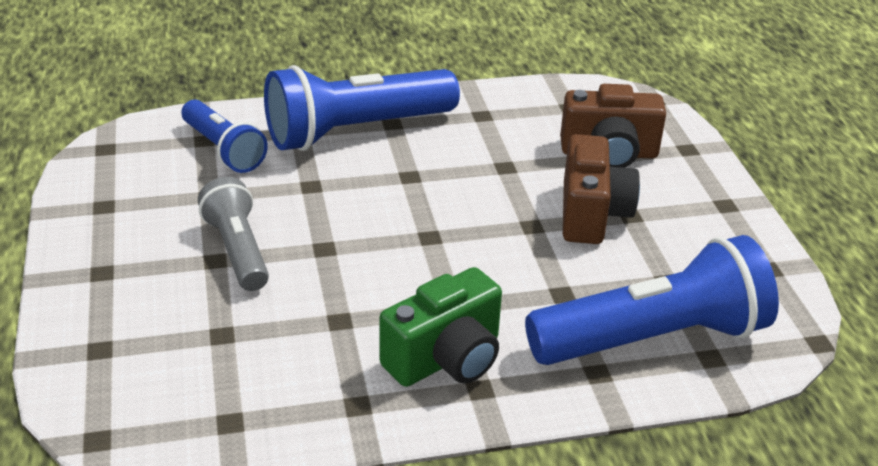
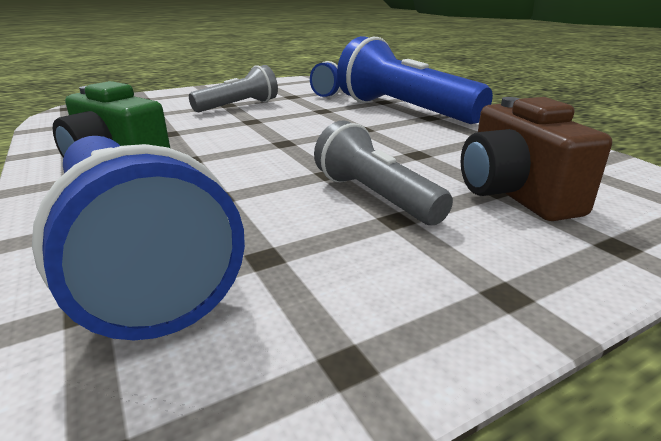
camera: 75 degrees right, 10 degrees down
brown camera [563,134,640,244] -> grey flashlight [314,121,453,225]

